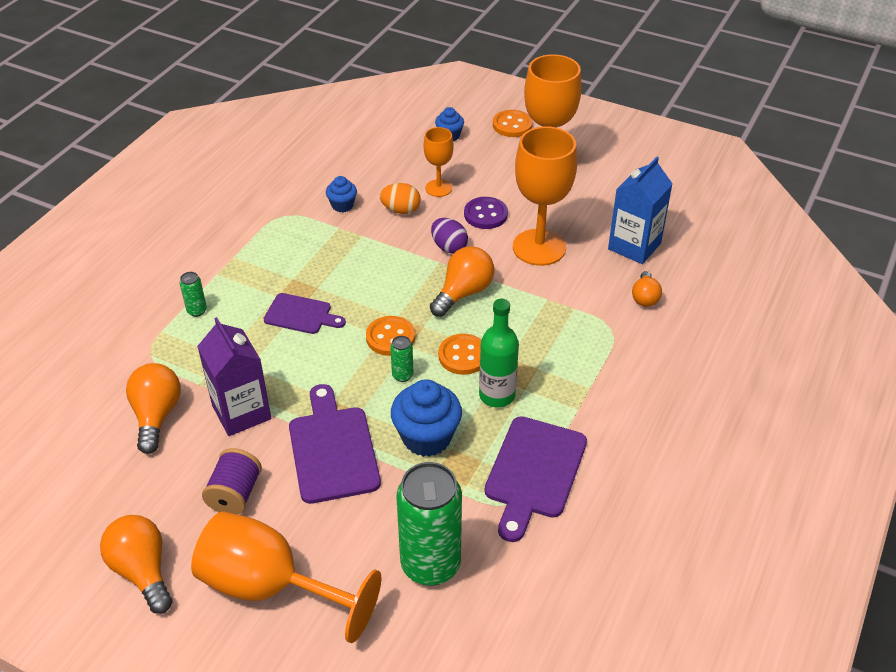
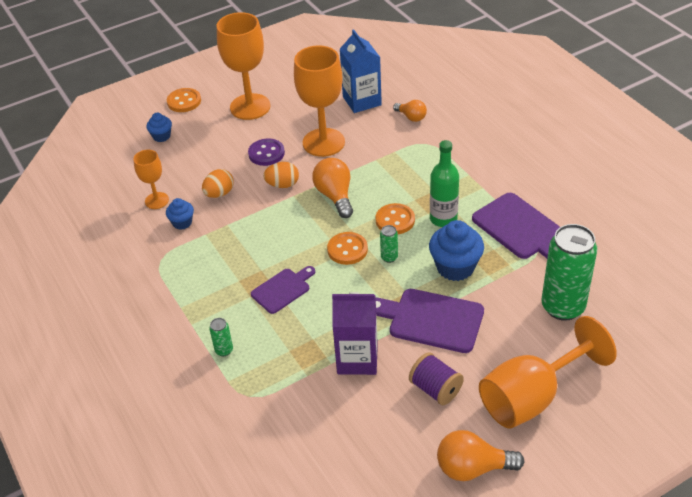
camera: 55 degrees left, 0 degrees up
orange light bulb [126,363,181,454] -> none
orange goblet [423,127,454,197] -> orange goblet moved to [133,150,169,209]
purple egg [431,218,468,254] -> orange egg [263,162,299,188]

